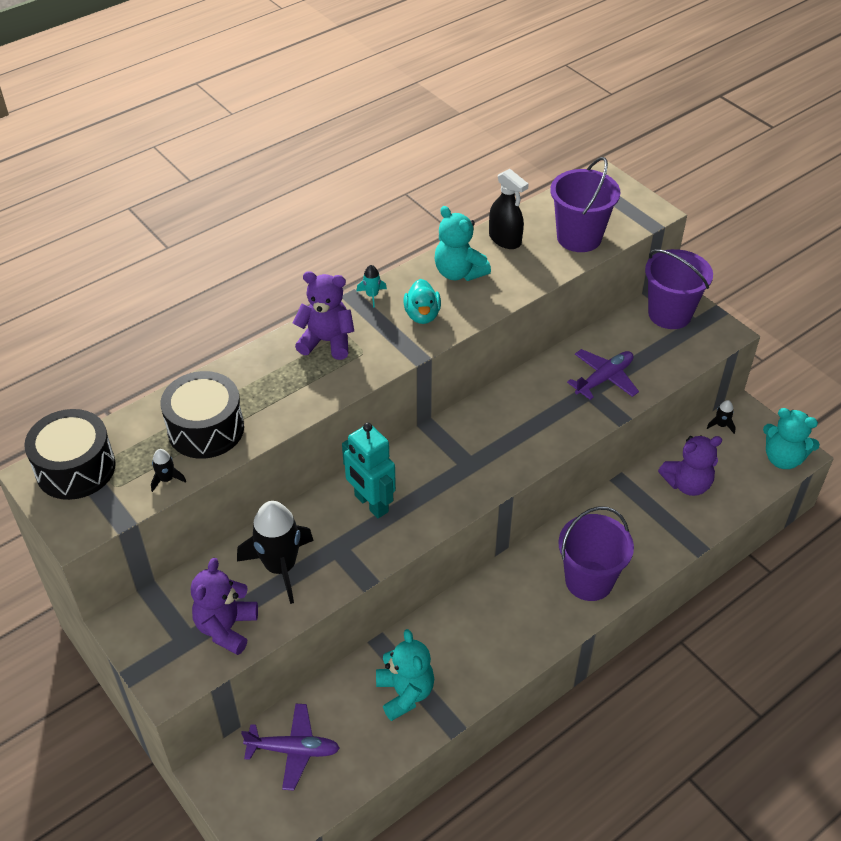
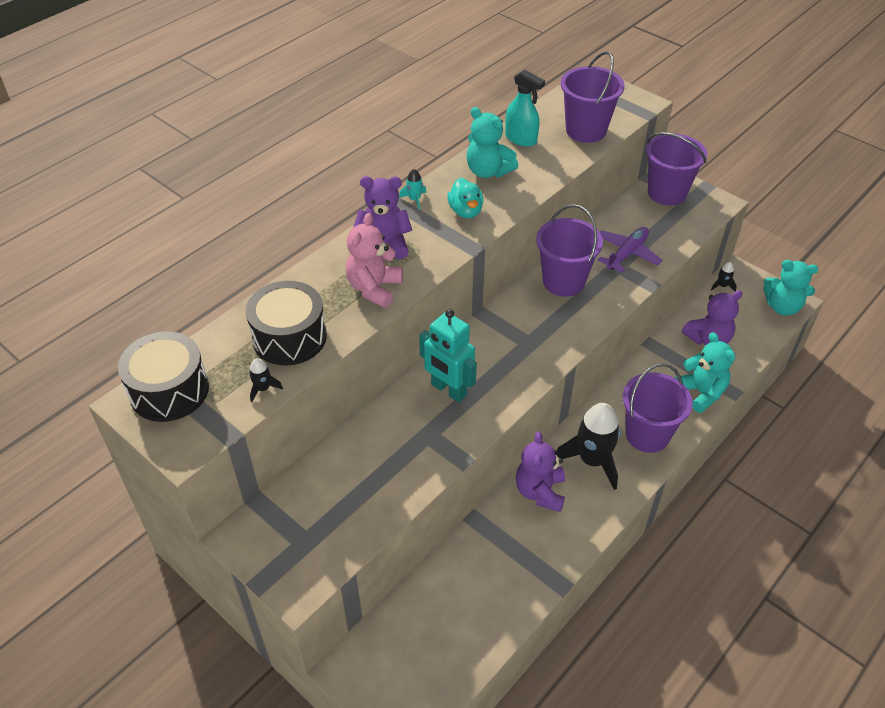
camera: 10 degrees left, 0 degrees up
purple teddy bear [191,558,258,655] -> purple teddy bear moved to [516,431,565,512]
black rocket [237,501,314,604] -> black rocket moved to [556,403,621,490]
purple plane [241,704,340,791] -> none
turquoise teddy bear [376,629,434,721] -> turquoise teddy bear moved to [675,332,735,413]
black spray bottle [489,169,529,249] -> turquoise spray bottle [505,70,545,147]
none -> pink teddy bear [346,213,403,308]
none -> purple bucket [536,204,603,297]

